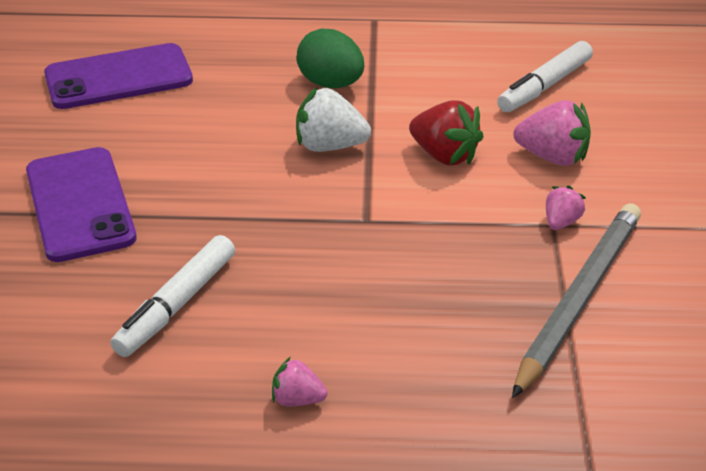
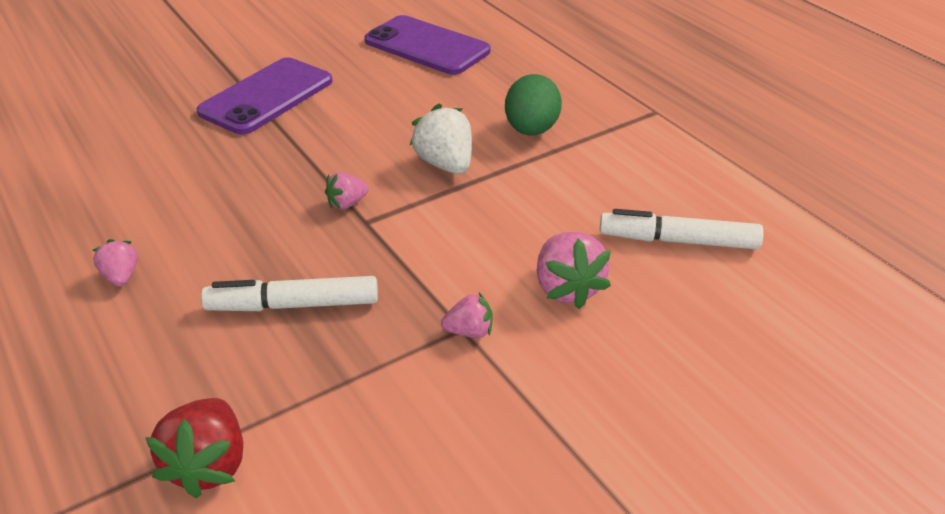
camera: 55 degrees right, 0 degrees up
white marker [110,235,235,357] -> white marker moved to [201,276,378,311]
red strawberry [409,100,484,165] -> red strawberry moved to [145,398,243,498]
grey pencil [512,203,641,398] -> none
none -> pink strawberry [325,172,369,210]

